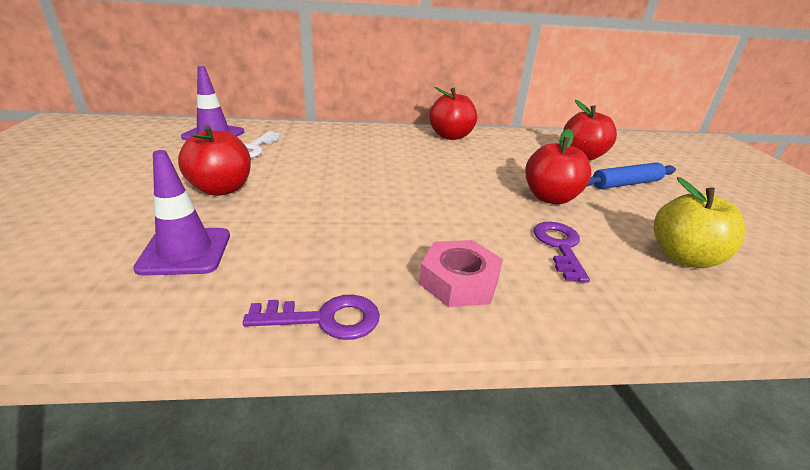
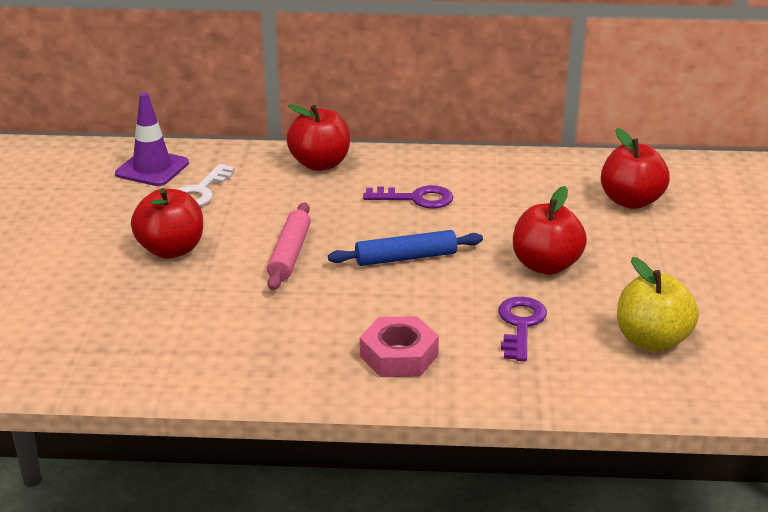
camera: 10 degrees right, 0 degrees up
purple traffic cone [133,150,230,276] -> none
purple key [243,295,380,340] -> purple key moved to [363,185,453,208]
red apple [429,87,477,140] -> red apple moved to [286,104,350,171]
blue rolling pin [587,162,676,189] -> blue rolling pin moved to [328,230,483,266]
none -> pink rolling pin [267,203,311,291]

